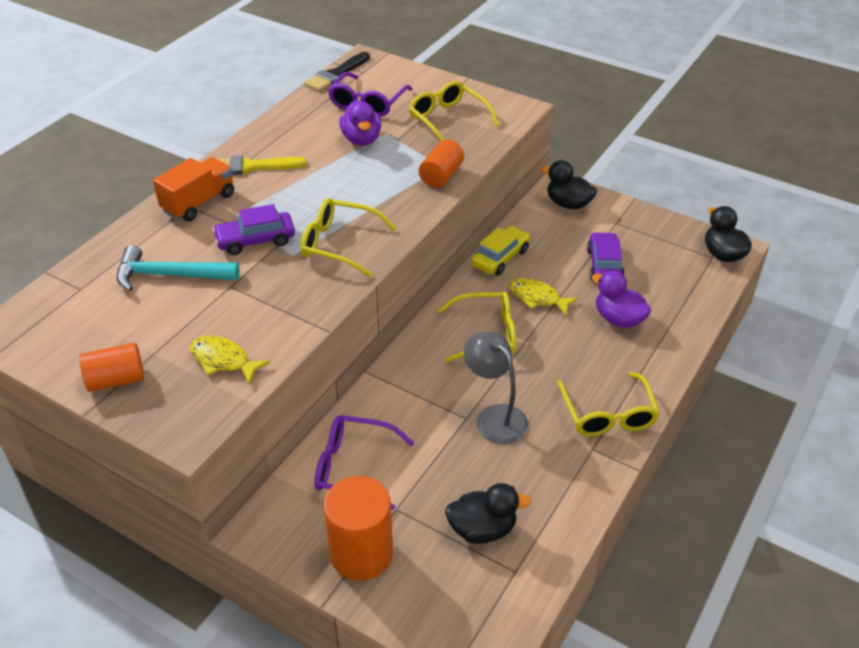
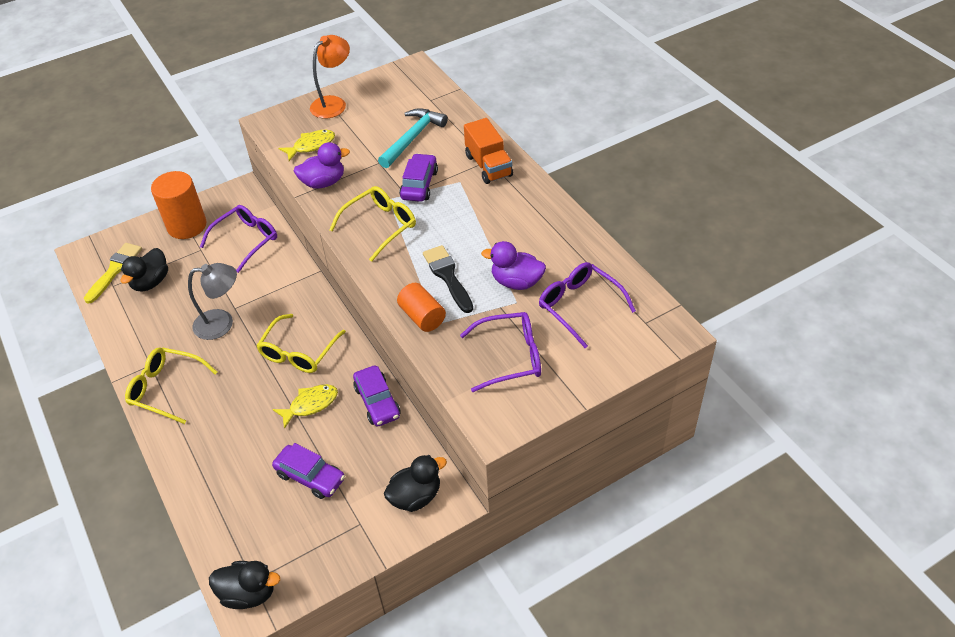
camera: 120 degrees right, 5 degrees up
orange cylinder [79,343,144,392] -> orange lamp [310,35,350,119]
yellow brush [216,155,307,175] -> yellow brush moved to [84,243,142,304]
black brush [304,52,370,92] -> black brush moved to [423,245,473,313]
yellow glasses [409,81,499,141] -> purple glasses [460,312,541,392]
yellow car [471,226,530,276] -> purple car [353,366,400,426]
purple duck [591,270,651,328] -> purple duck moved to [294,142,350,189]

